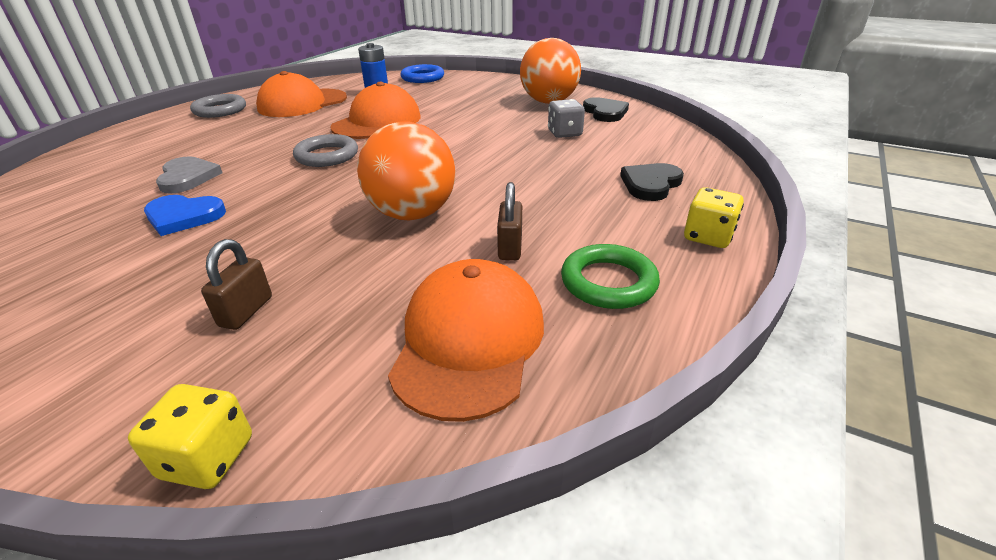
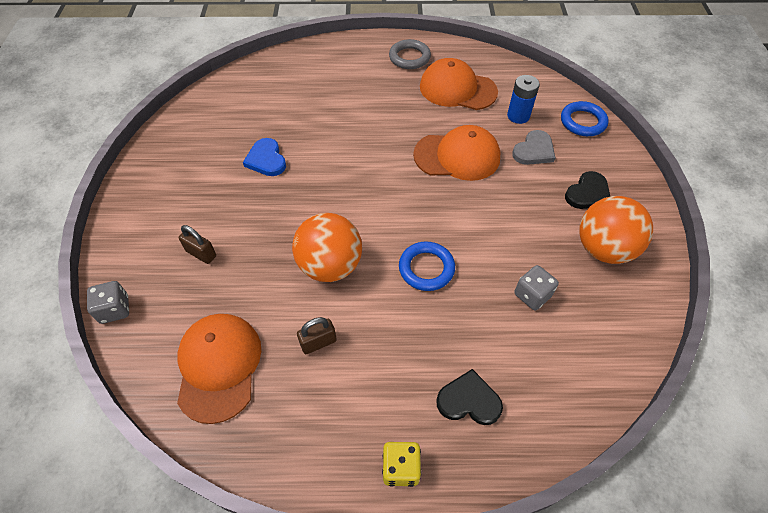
camera: 60 degrees right, 20 degrees up
yellow dice [128,384,252,489] -> grey dice [87,281,129,324]
grey heart [156,156,223,194] -> grey heart moved to [512,130,555,165]
brown padlock [201,239,272,330] -> brown padlock turned 45 degrees clockwise [178,225,216,264]
grey ring [293,134,358,167] -> none
orange cap [388,259,544,422] -> orange cap turned 75 degrees counterclockwise [177,314,261,424]
green ring [561,244,660,309] -> none
black heart [583,97,629,122] -> black heart moved to [565,171,610,209]
none -> blue ring [399,241,455,291]

